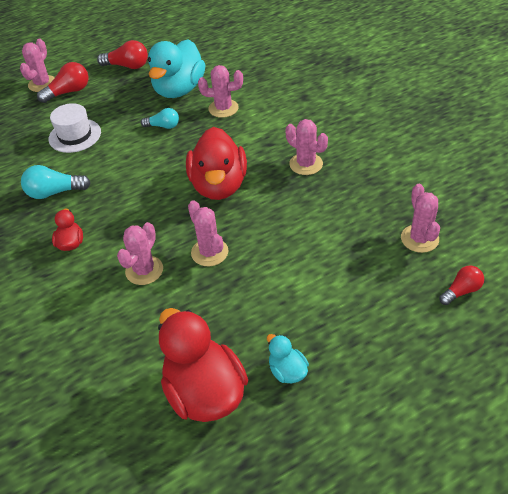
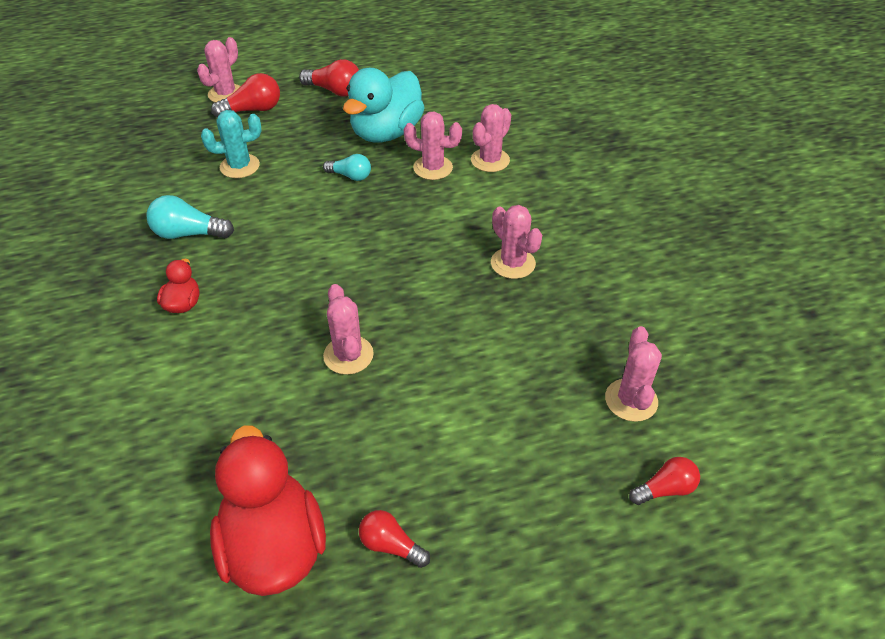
camera: 10 degrees right, 0 degrees up
white hat [49,103,101,153] -> turquoise cactus [201,110,262,178]
pink cactus [117,222,163,285] -> pink cactus moved to [471,104,511,172]
red duck [186,127,247,200] -> none
turquoise duck [267,334,309,383] -> red light bulb [359,510,430,568]

